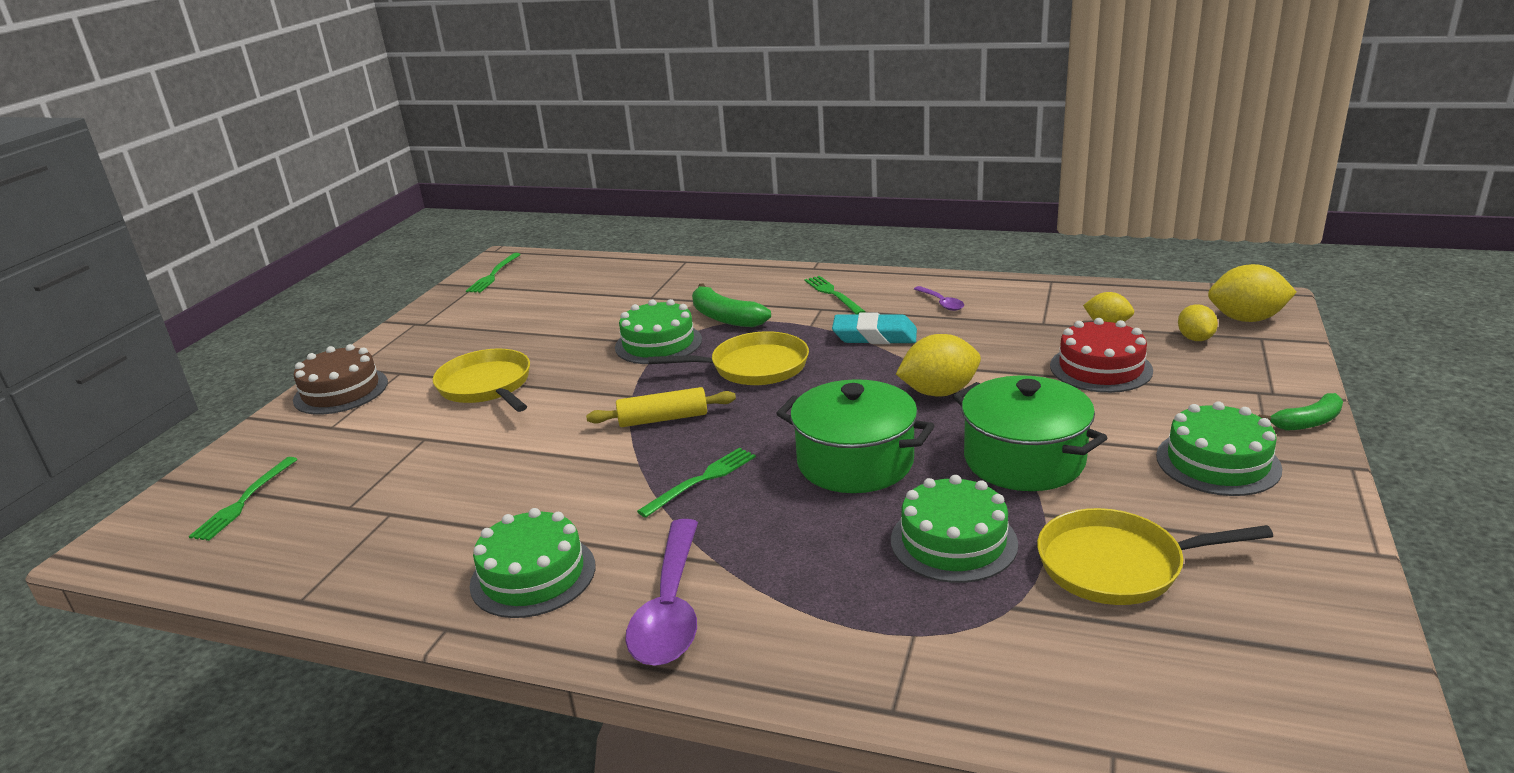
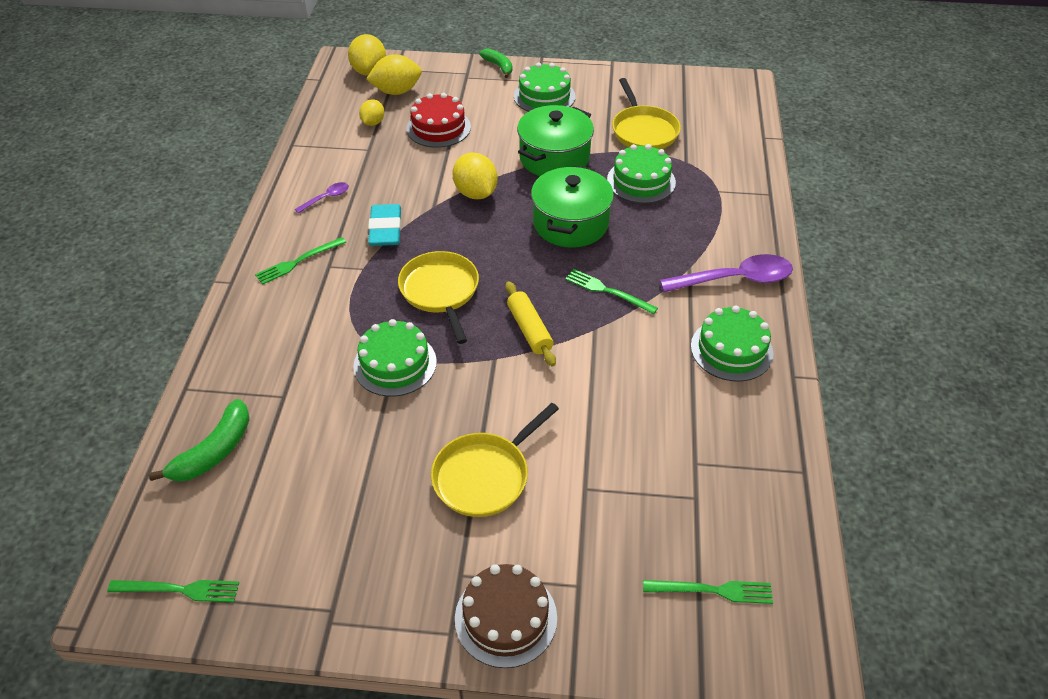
camera: 105 degrees left, 20 degrees up
green banana [692,284,771,327] -> green banana moved to [149,399,250,482]
yellow lemon [1178,304,1218,341] -> yellow lemon [367,54,422,95], size x1.65

